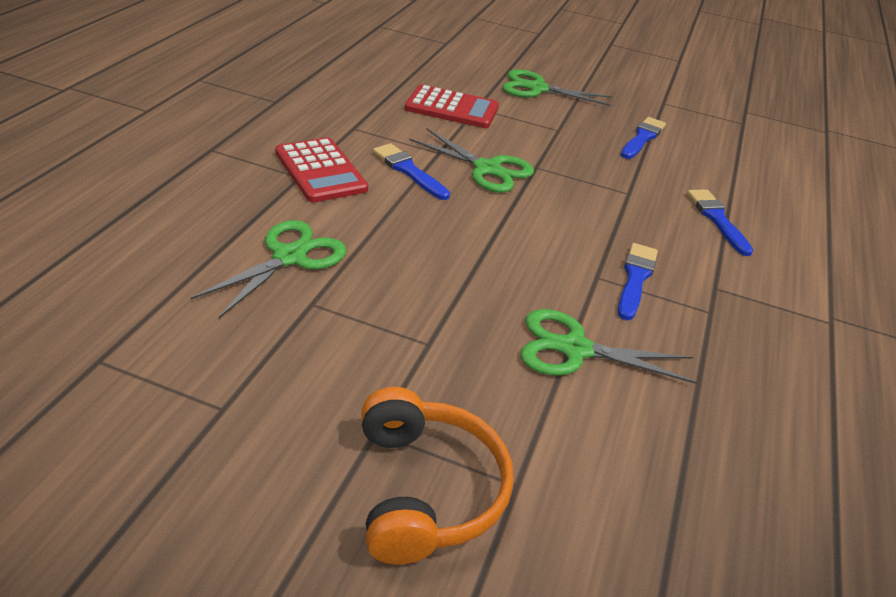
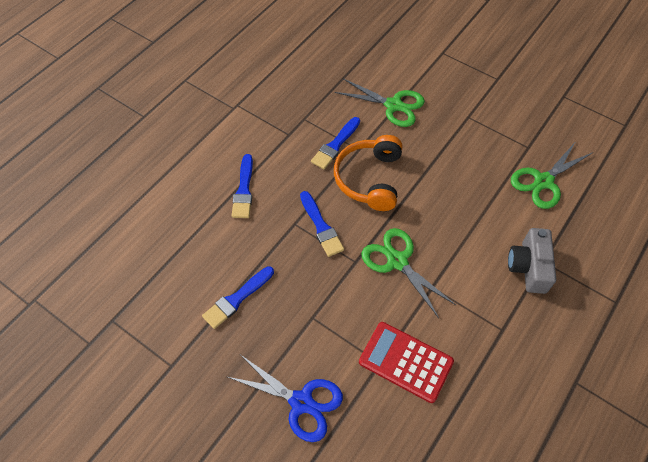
camera: 160 degrees left, 20 degrees up
red calculator [275,137,368,203] -> grey camera [508,228,556,294]
orange headphones [361,387,513,565] -> orange headphones moved to [334,135,402,211]
blue brush [373,143,450,200] -> blue brush moved to [300,191,344,257]
green scissors [502,69,612,106] -> blue scissors [228,355,343,442]

